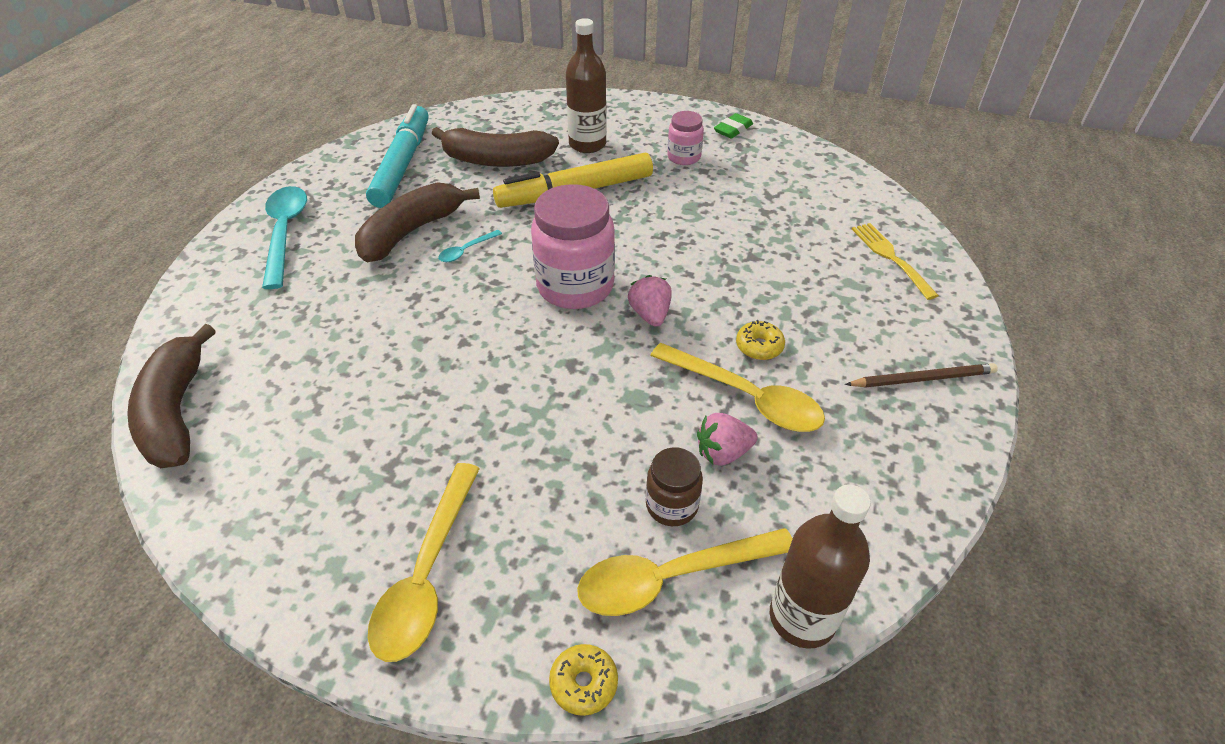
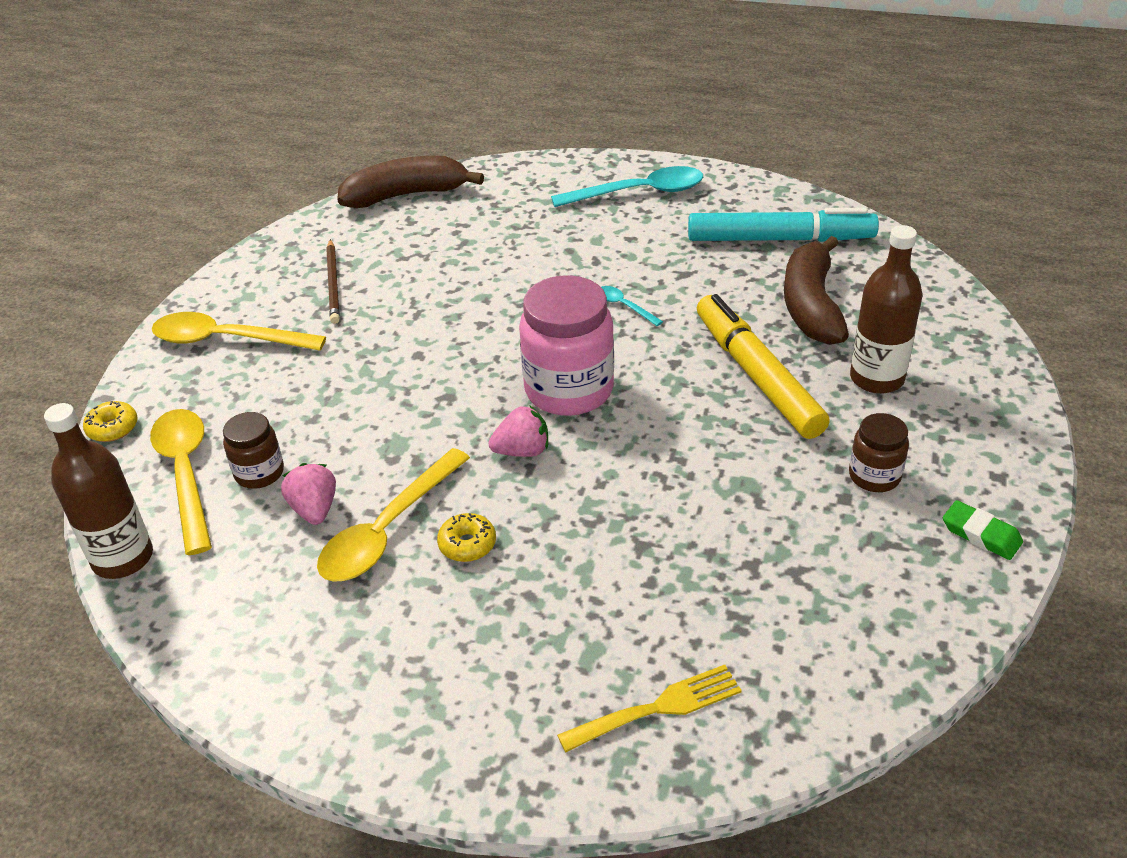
camera: 90 degrees right, 5 degrees down
brown banana [355,182,480,262] -> none
pink jar [667,111,704,165] -> brown jar [849,413,909,492]
brown pencil [845,363,998,388] -> brown pencil moved to [326,239,340,324]

